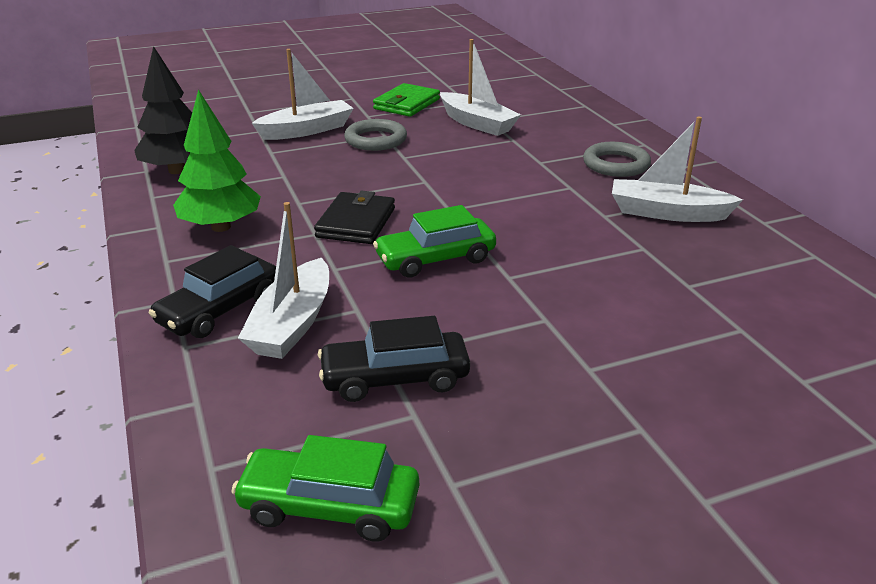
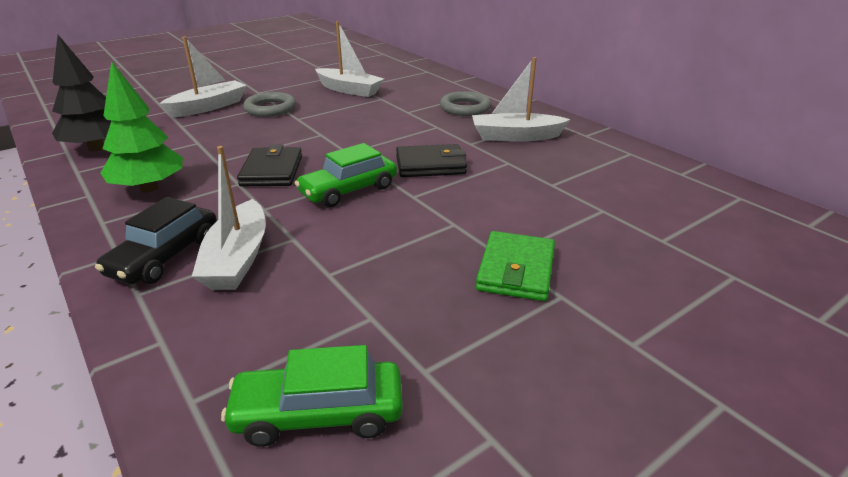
camera: 15 degrees left, 0 degrees up
black car [318,316,470,402] -> none
green wallet [373,83,440,117] -> green wallet moved to [476,231,555,301]
none -> black wallet [396,144,467,177]

